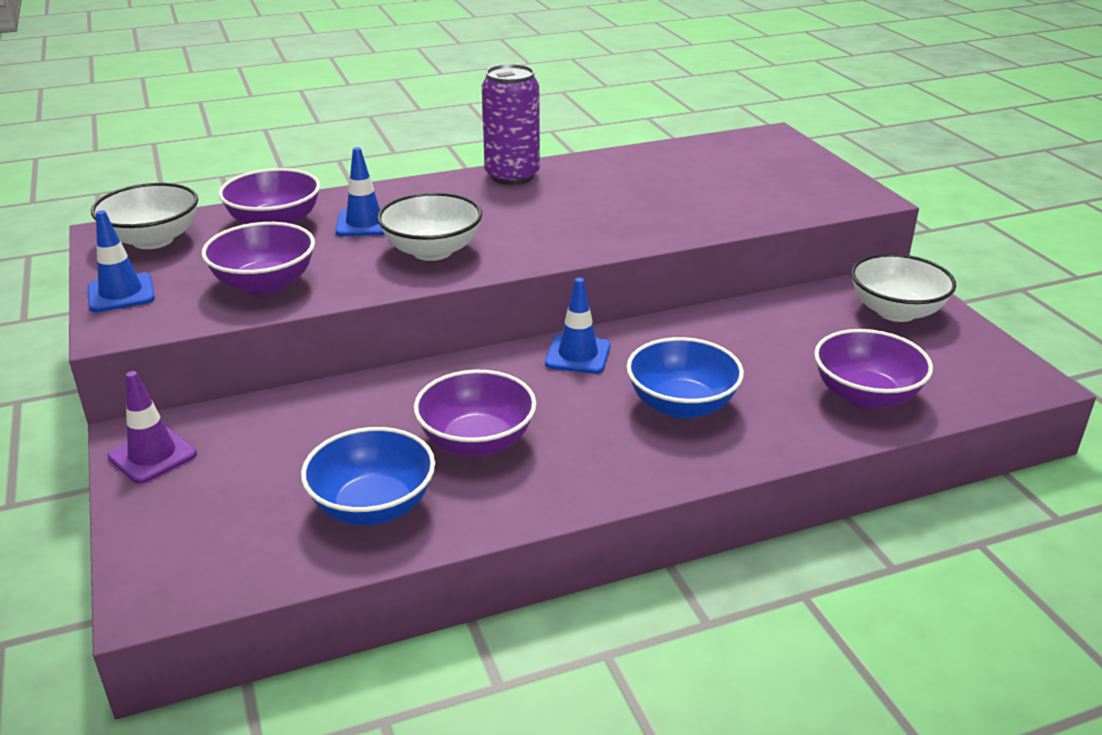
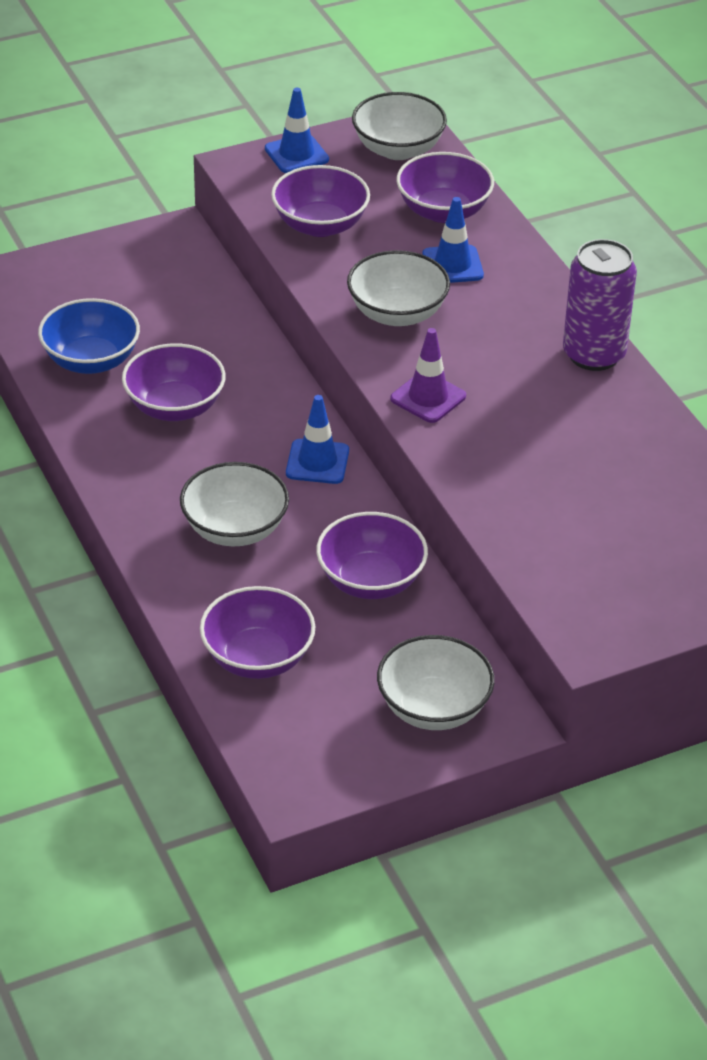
camera: 85 degrees right, 10 degrees up
purple traffic cone [107,371,197,484] -> purple traffic cone moved to [390,328,466,423]
blue bowl [627,337,744,419] -> white bowl [180,462,289,546]
none -> purple bowl [316,512,428,599]

